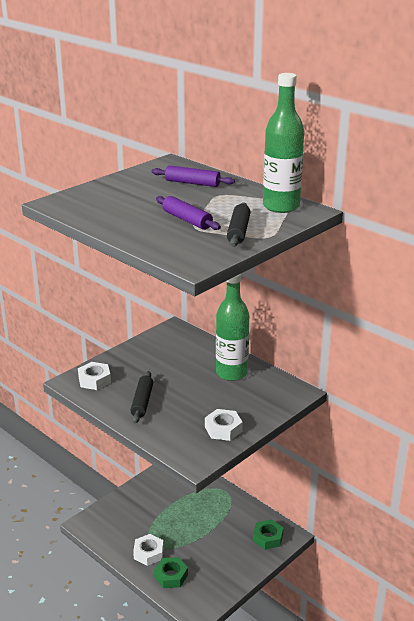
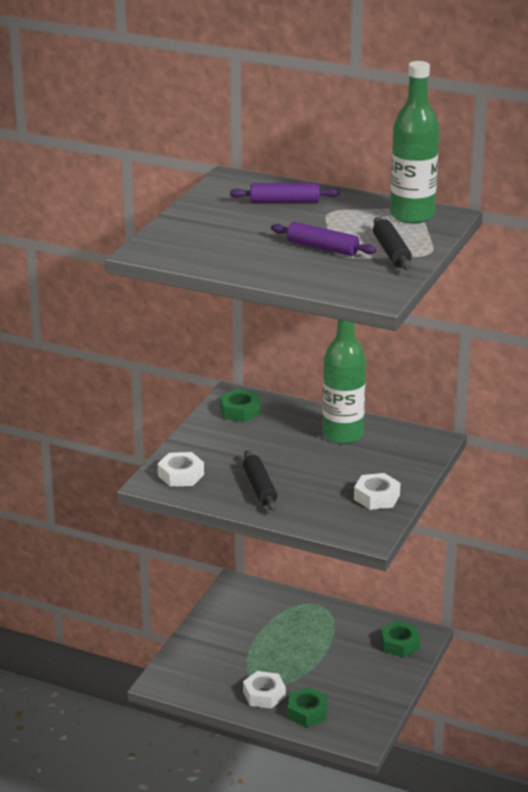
camera: 20 degrees left, 0 degrees up
none -> green nut [220,389,261,422]

